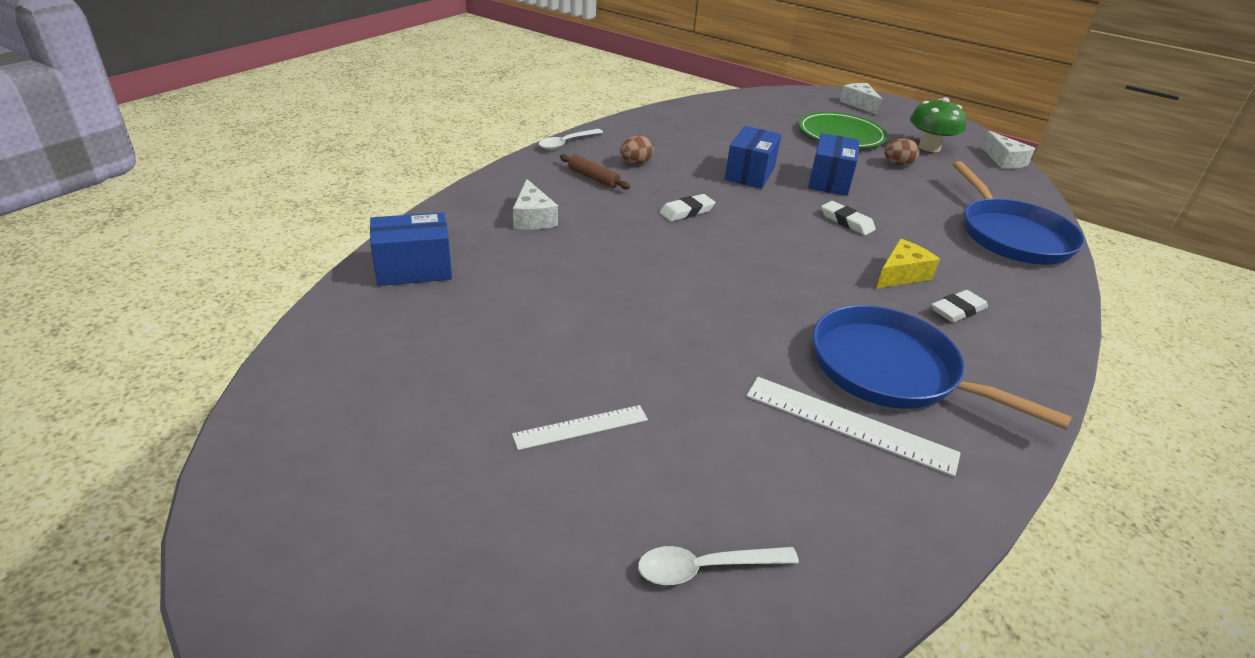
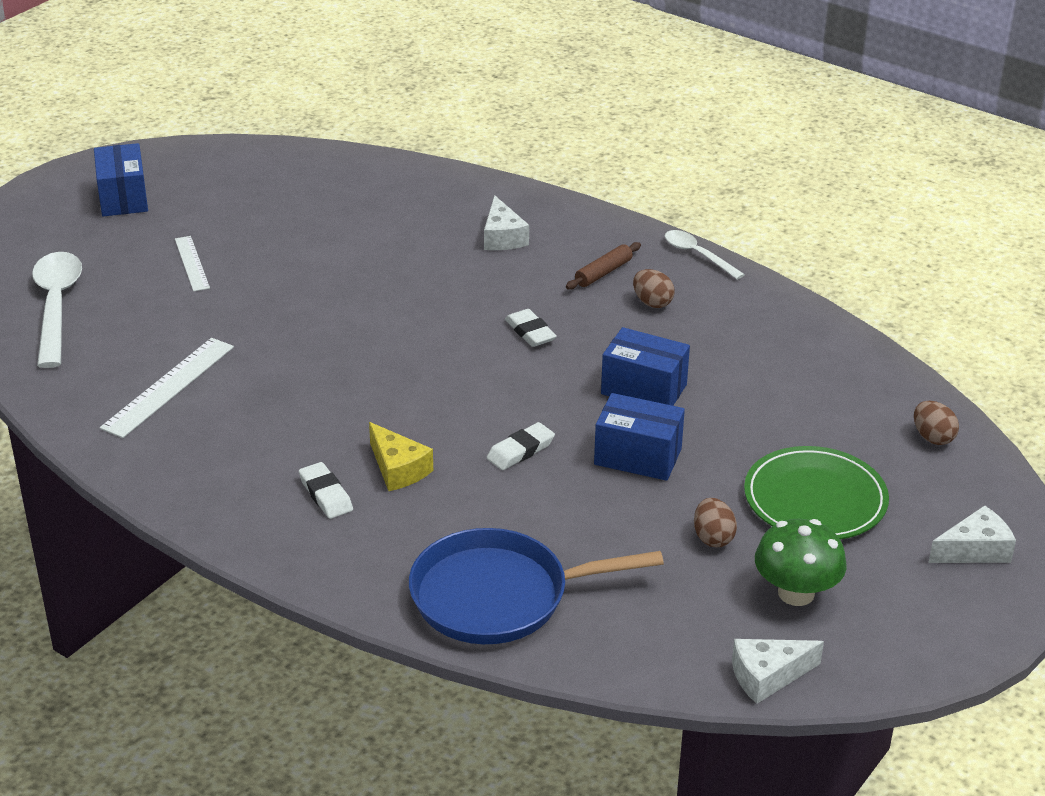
camera: 95 degrees right, 0 degrees up
blue box [370,212,452,286] -> blue box moved to [94,143,148,216]
white cheese [513,179,558,230] -> white cheese turned 90 degrees counterclockwise [484,195,529,250]
white spoon [638,546,799,585] -> white spoon [32,252,82,368], size x1.77
blue pan [813,305,1072,429] -> none
none -> brown egg [914,401,959,445]

